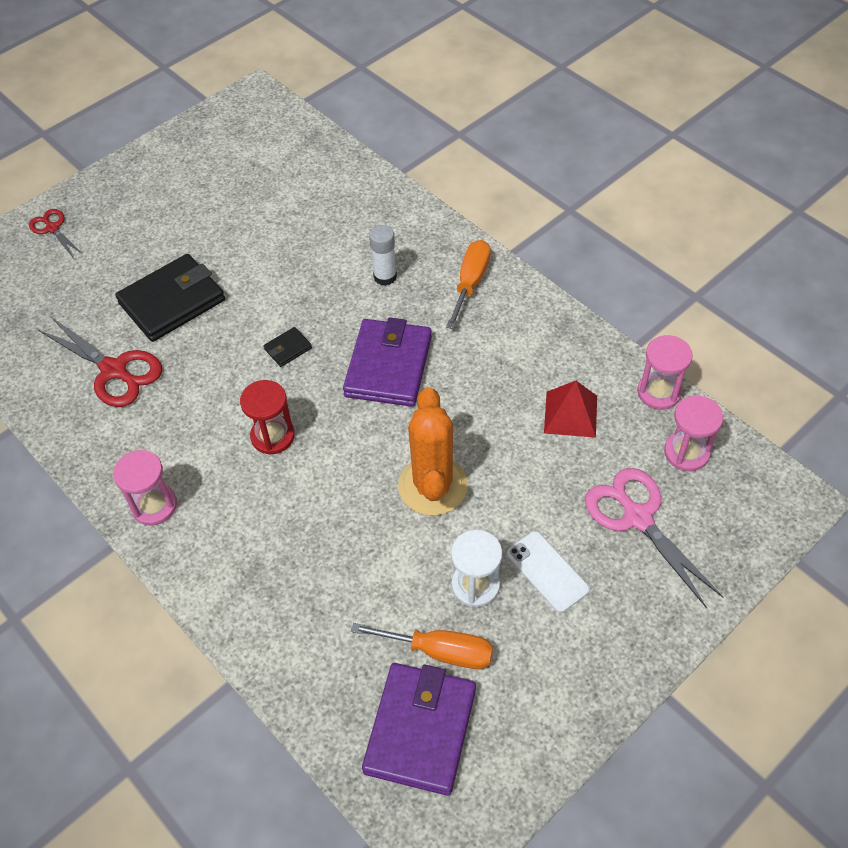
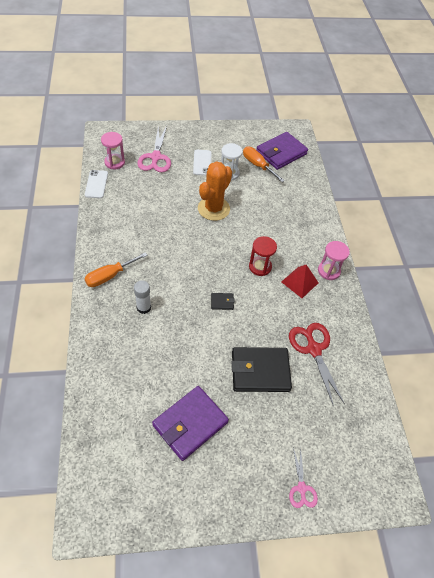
camera: 150 degrees left, 0 degrees up
red scissors [29,209,82,257] -> pink scissors [289,447,318,508]
purple wallet [343,317,432,407] -> purple wallet moved to [152,386,229,461]
red pyramid [544,381,597,438] -> red pyramid moved to [281,265,319,298]
pink hourglass [637,335,693,410] -> white phone [85,170,108,198]

